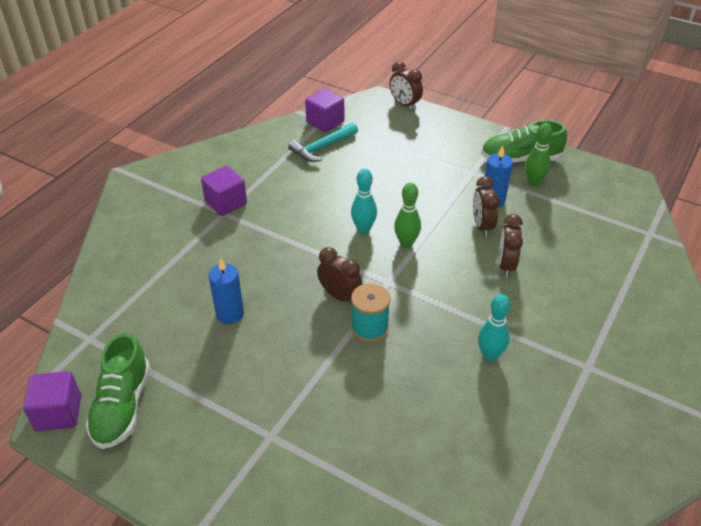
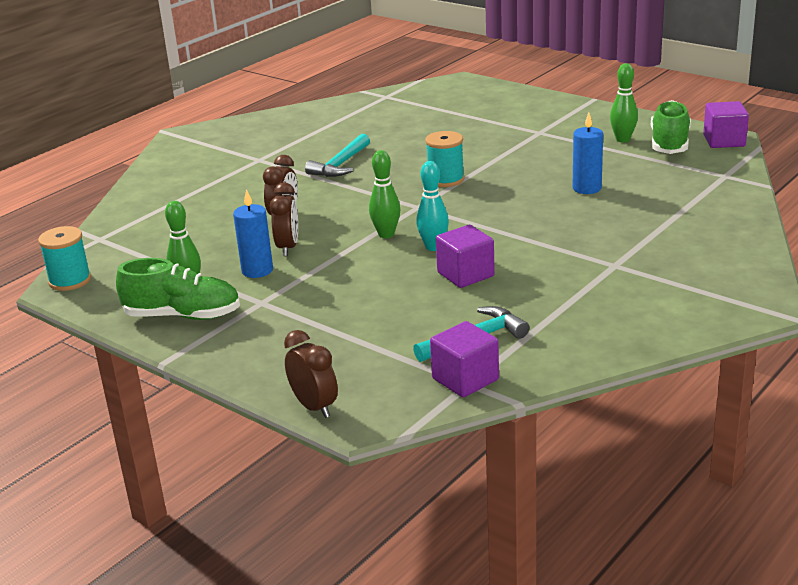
camera: 170 degrees left, 15 degrees down
purple cube [201,165,247,216] -> purple cube moved to [436,225,495,288]
brown clock [317,247,362,304] -> none
turquoise bowling pin [478,294,510,362] -> turquoise hammer [305,134,370,177]
none -> turquoise spool [38,226,91,291]
none -> green bowling pin [610,63,638,143]

